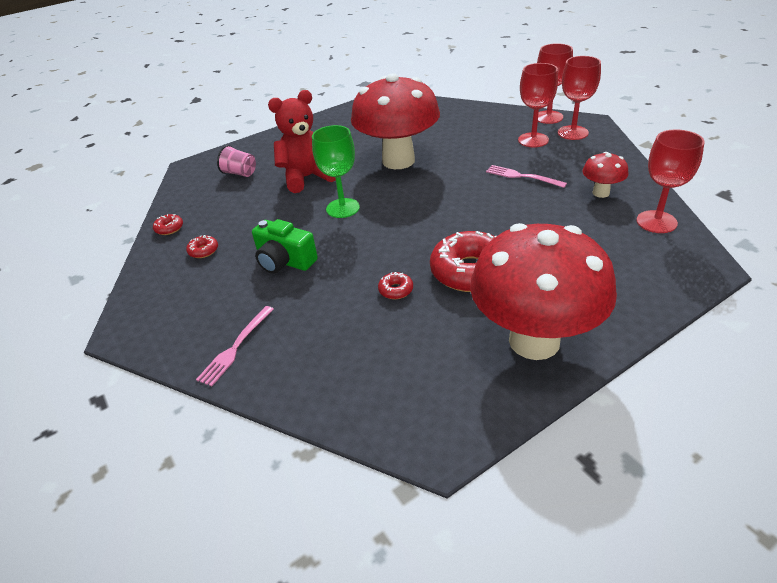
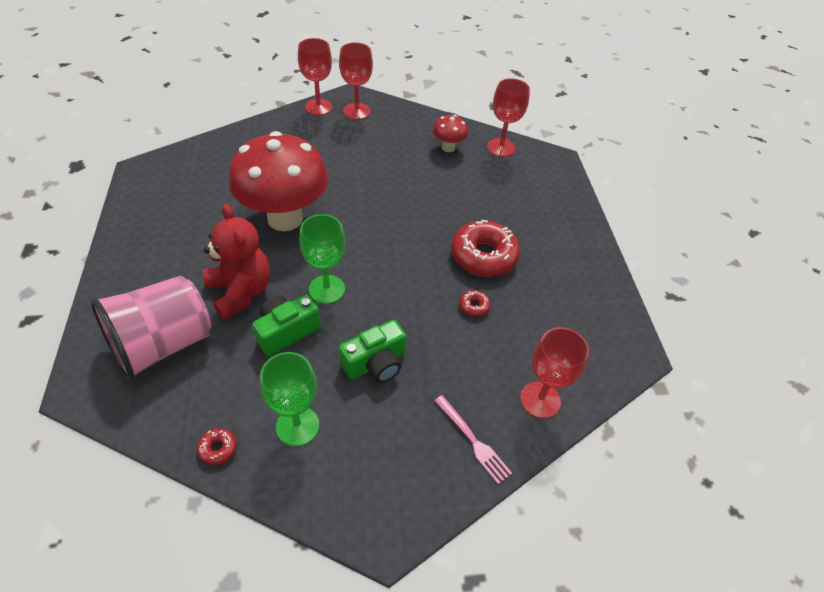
camera: 70 degrees left, 10 degrees up
red donut [186,235,218,258] -> green goblet [260,352,319,446]
pink cup [217,145,256,177] -> pink cup [90,276,211,381], size x2.23
red teddy bear [268,90,336,193] -> red teddy bear turned 150 degrees clockwise [203,204,270,320]
red mushroom [470,223,617,360] -> none
pink fork [486,165,567,188] -> none
red goblet [518,63,558,147] -> red goblet moved to [520,327,589,418]
none -> green camera [252,295,321,356]

